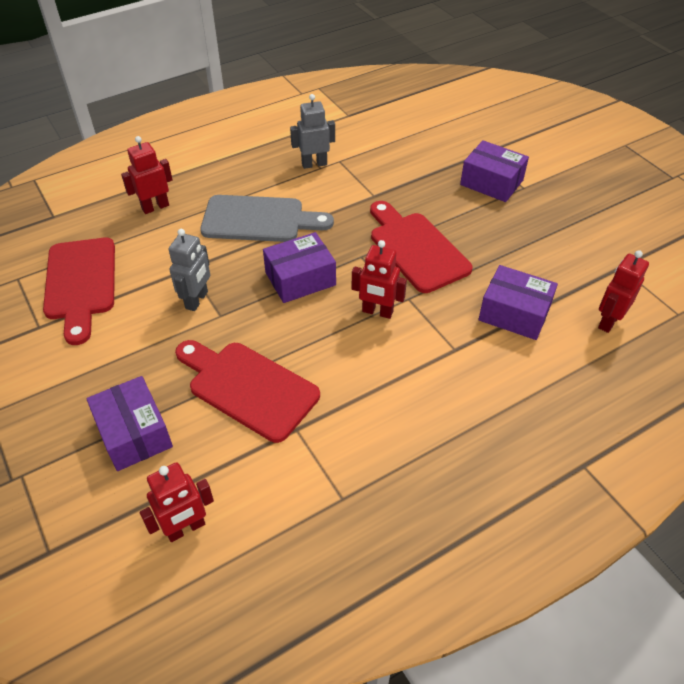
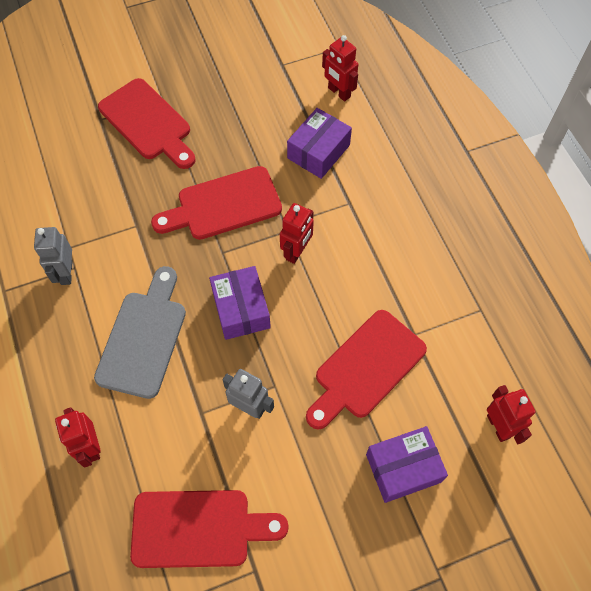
camera: 80 degrees left, 15 degrees up
purple box [460,140,529,202] -> red cutting board [98,78,196,169]

